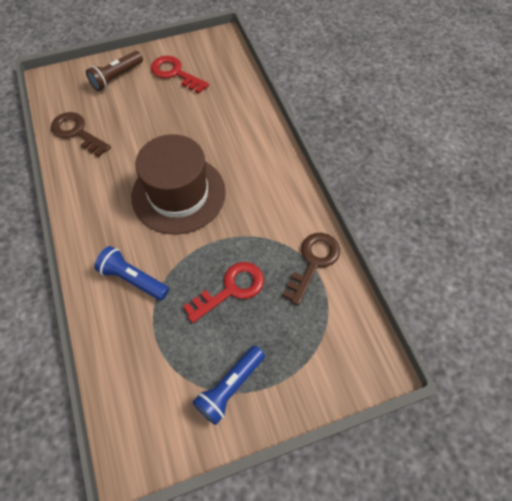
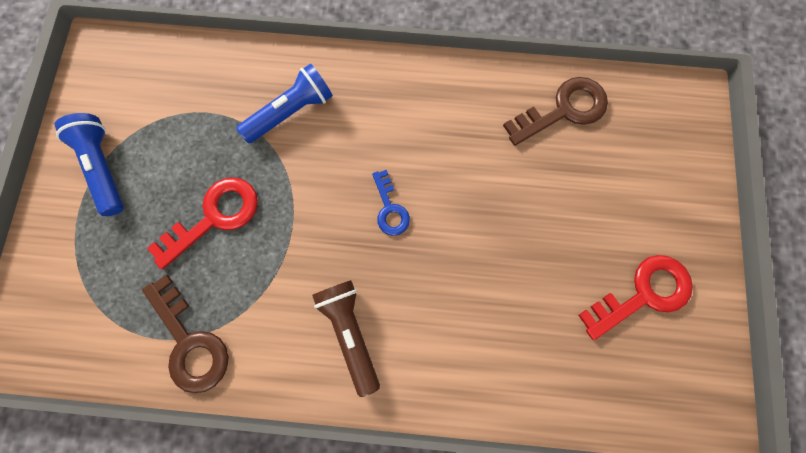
camera: 115 degrees right, 15 degrees up
brown flashlight [86,51,143,91] -> brown flashlight moved to [312,280,380,397]
brown hat [131,134,226,234] -> blue key [372,170,410,236]
red key [183,262,264,323] -> red key turned 120 degrees counterclockwise [147,177,258,269]

